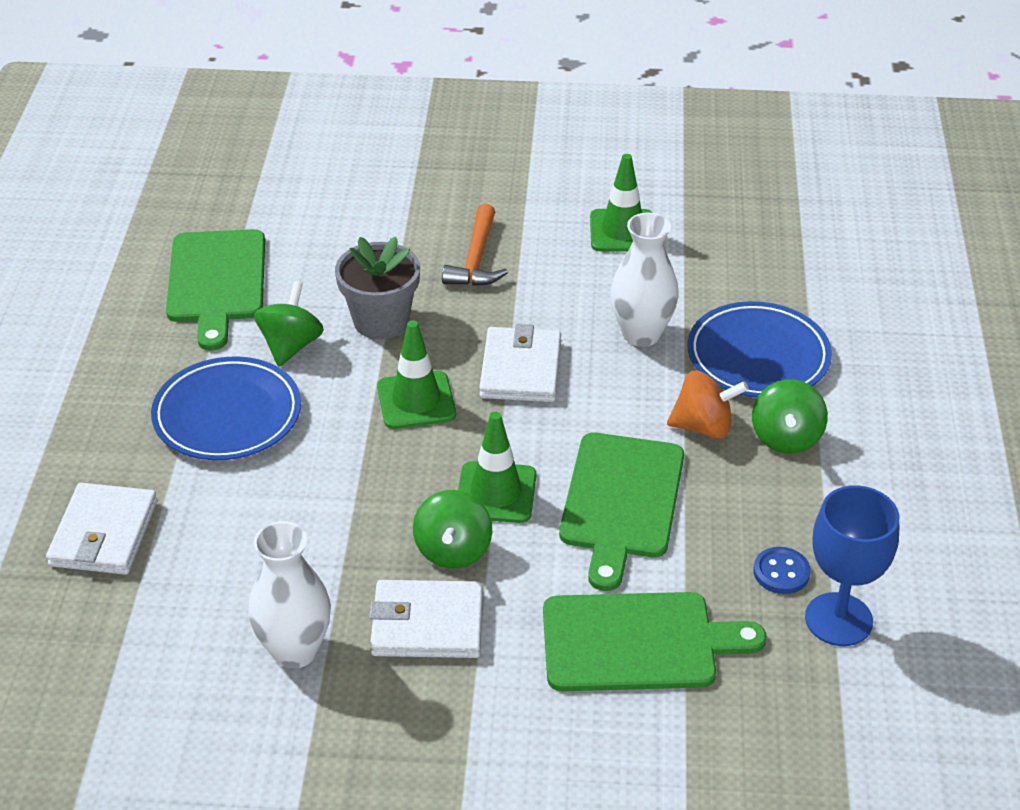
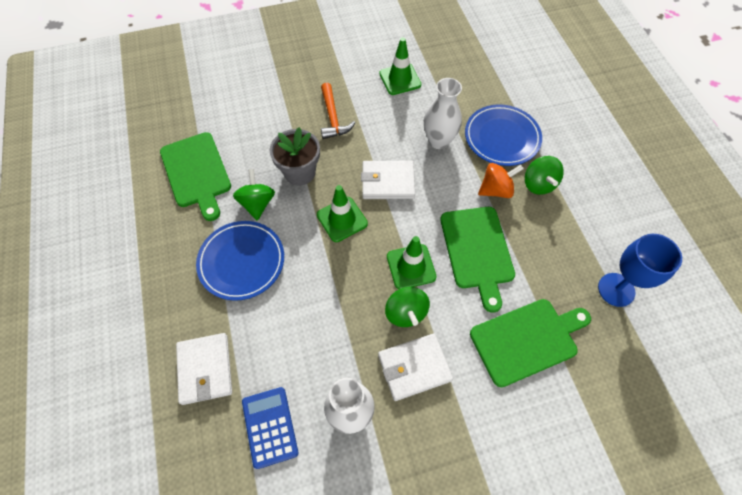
camera: 20 degrees left, 20 degrees up
white wallet [479,324,561,402] -> white wallet turned 75 degrees counterclockwise [361,161,415,199]
blue button [753,547,810,594] -> none
none -> blue calculator [242,387,299,469]

